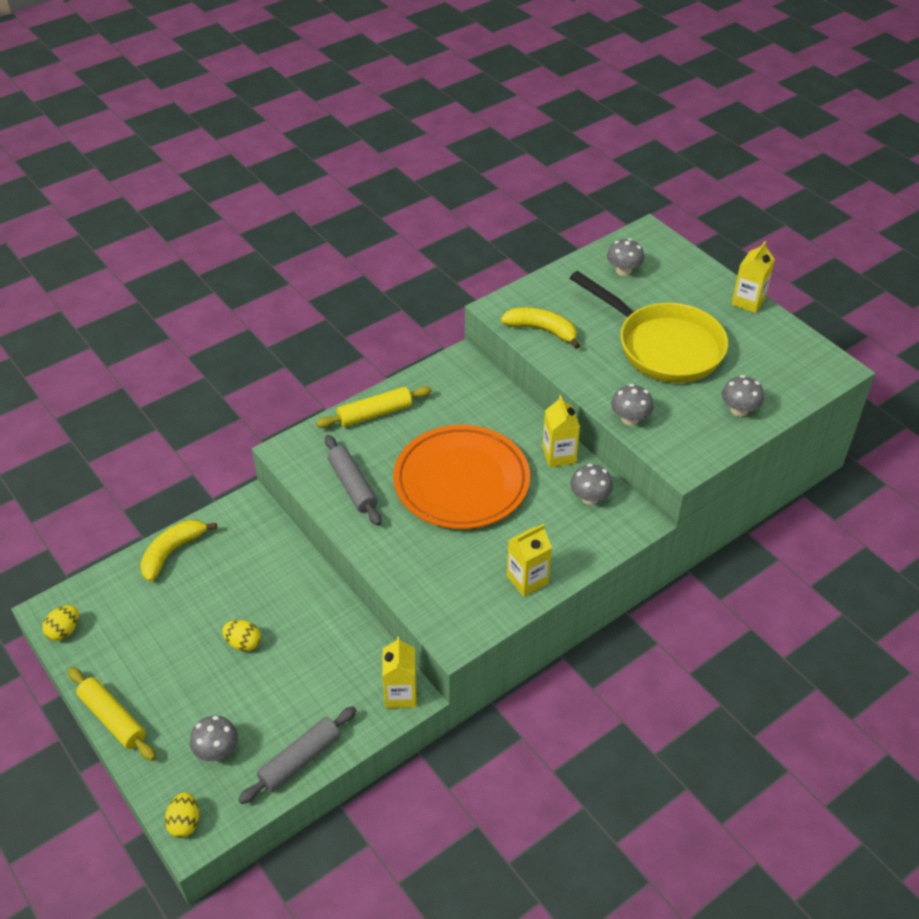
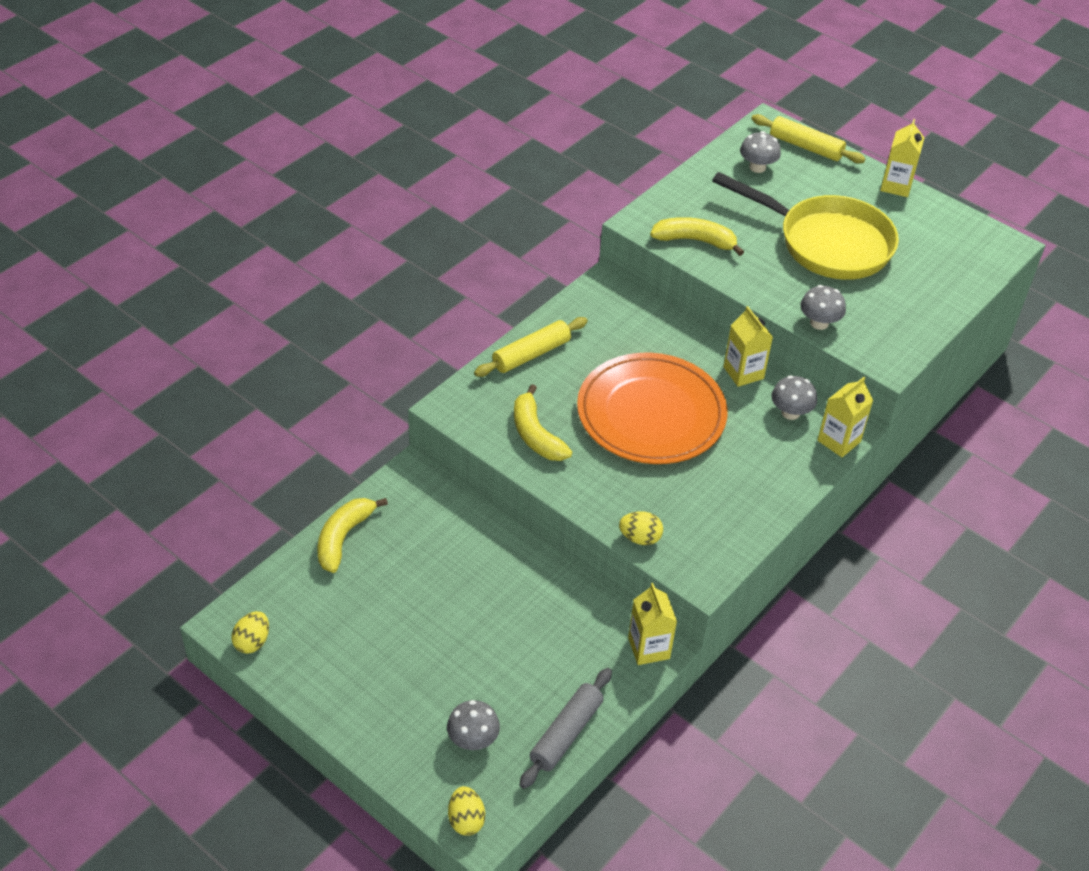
camera: 15 degrees left, 0 degrees up
yellow rolling pin [68,667,156,761] -> yellow rolling pin moved to [752,114,866,163]
yellow egg [222,620,261,651] -> yellow egg moved to [619,511,663,545]
grey rolling pin [325,435,381,526] -> yellow banana [514,384,572,461]
yellow carton [507,524,552,596] -> yellow carton moved to [817,377,873,457]
grey mushroom [721,375,764,417] -> none

